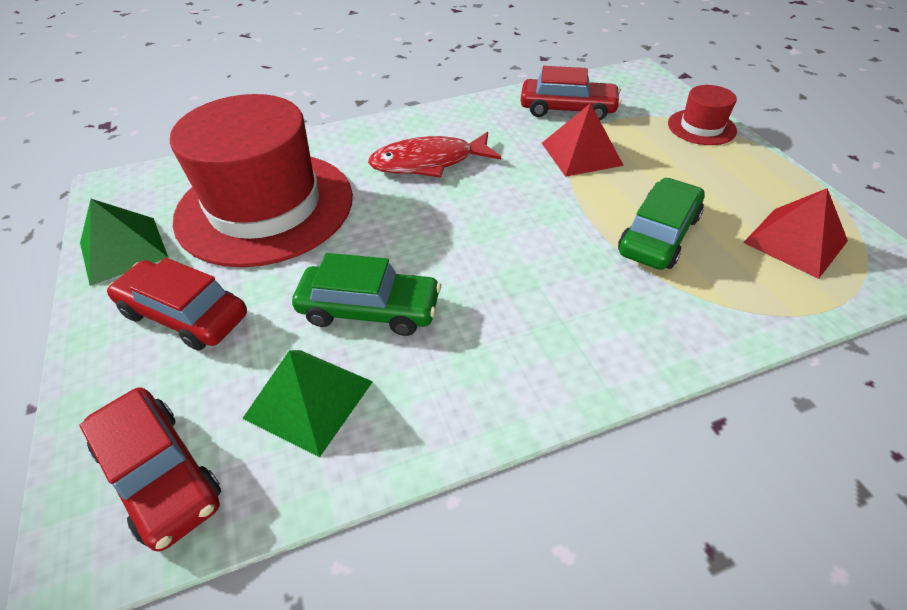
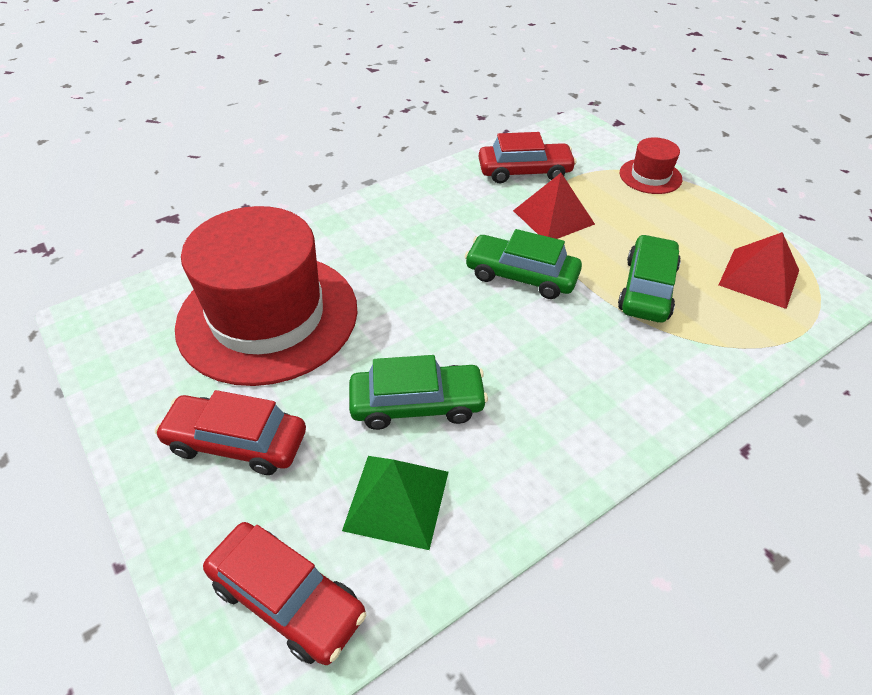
camera: 15 degrees left, 0 degrees up
green pyramid [80,199,169,286] -> none
red fish [368,132,501,178] -> none
none -> green car [465,229,582,299]

